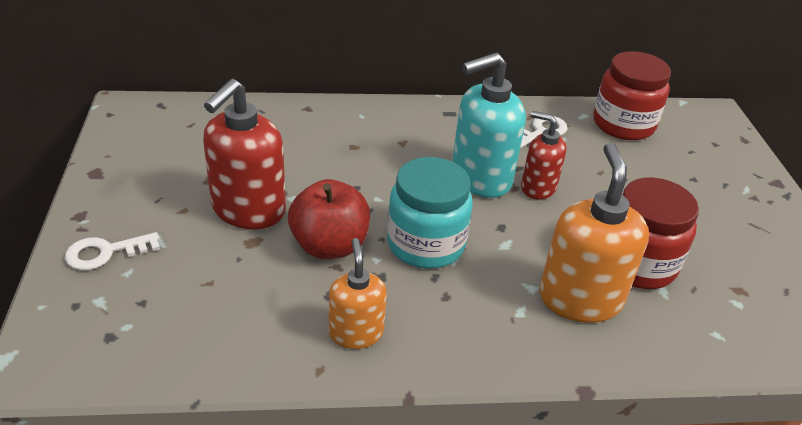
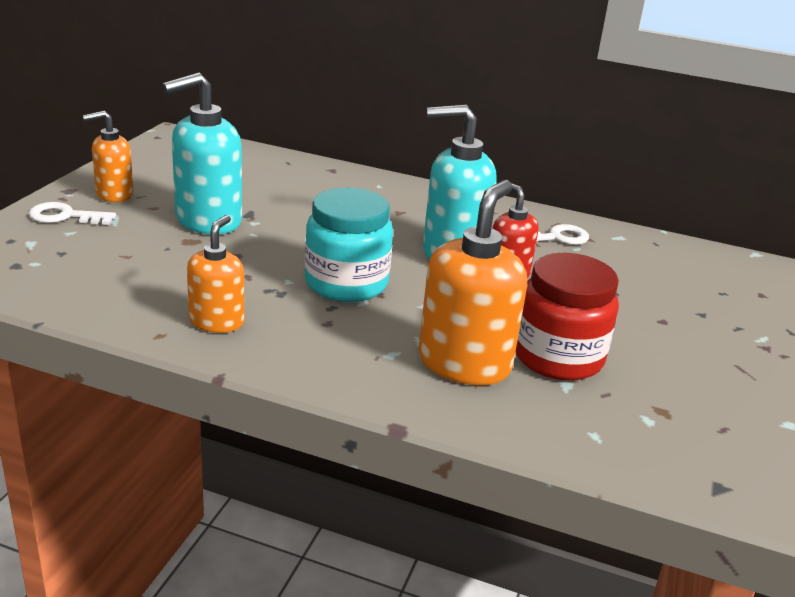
camera: 25 degrees right, 10 degrees down
red soap dispenser [203,79,286,229] -> turquoise soap dispenser [162,73,242,234]
red apple [288,179,370,259] -> none
red jar [593,51,671,140] -> none
none -> orange soap dispenser [82,111,134,202]

